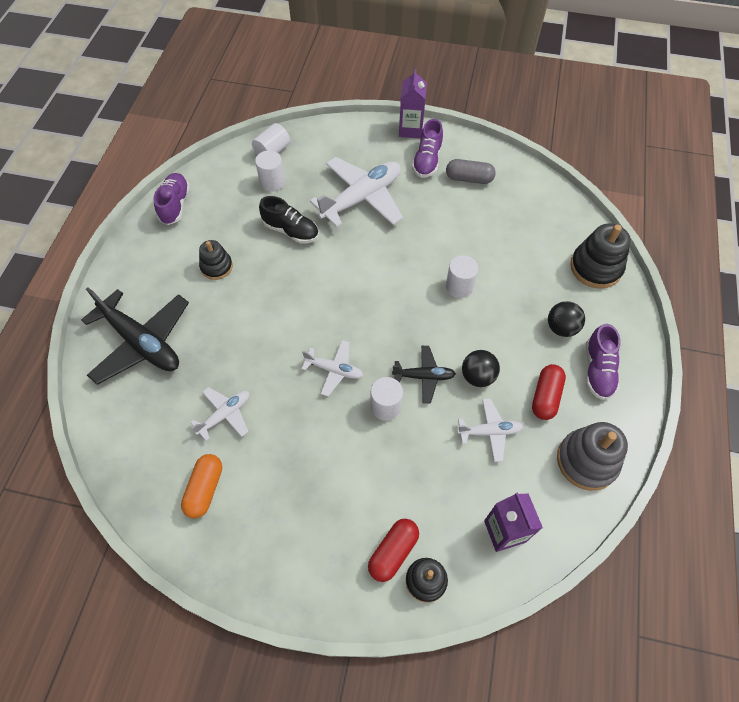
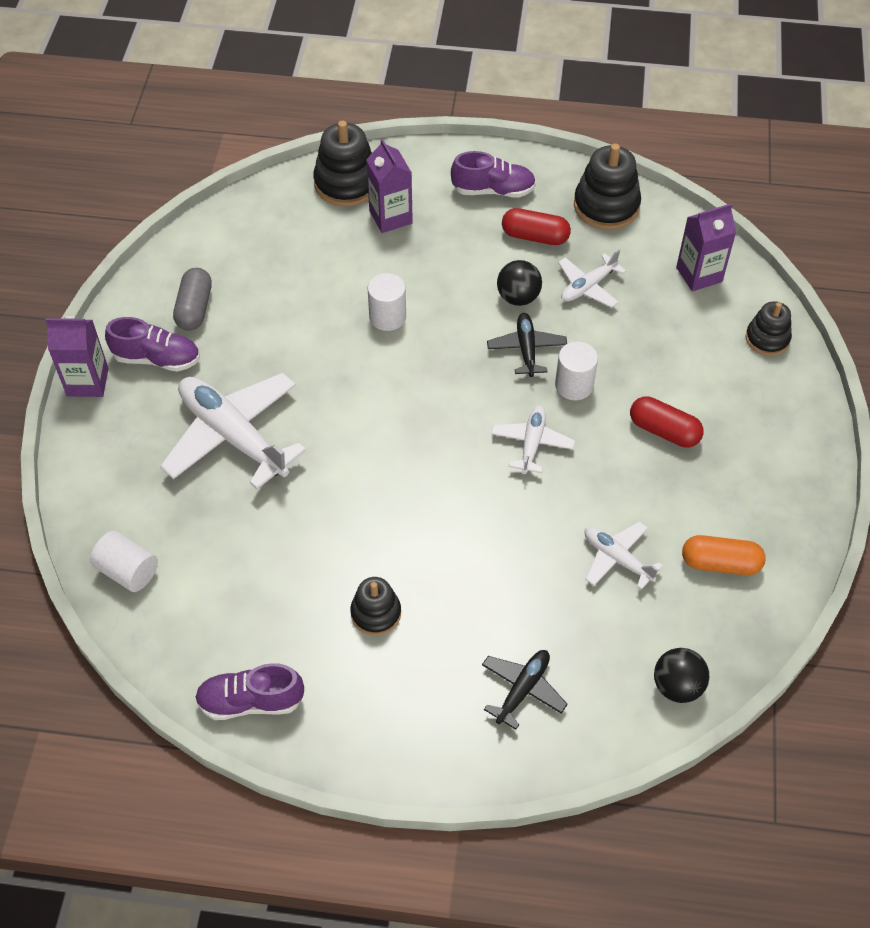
camera: 95 degrees left, 5 degrees down
black plane [81,287,189,385] -> black plane [482,650,568,730], size x0.52
white cylinder [255,150,285,192] -> none
black shoe [259,196,319,243] -> none
red capsule [368,519,419,582] -> red capsule moved to [630,396,704,448]
white plane [457,398,523,462] -> white plane turned 120 degrees counterclockwise [558,249,626,308]
black ball [548,301,585,337] -> black ball moved to [654,648,709,703]
grey stacking toy [557,422,628,491] -> black stacking toy [574,143,641,230]
none -> purple carton [366,138,413,233]

